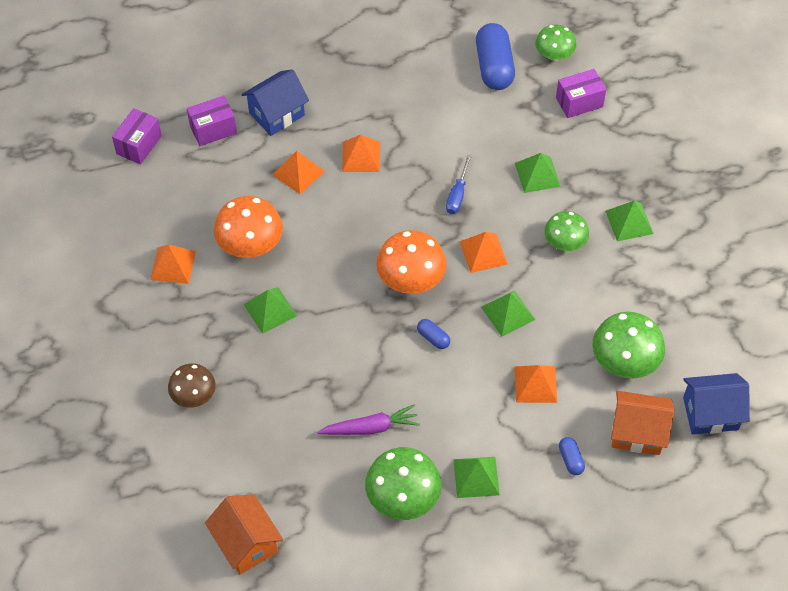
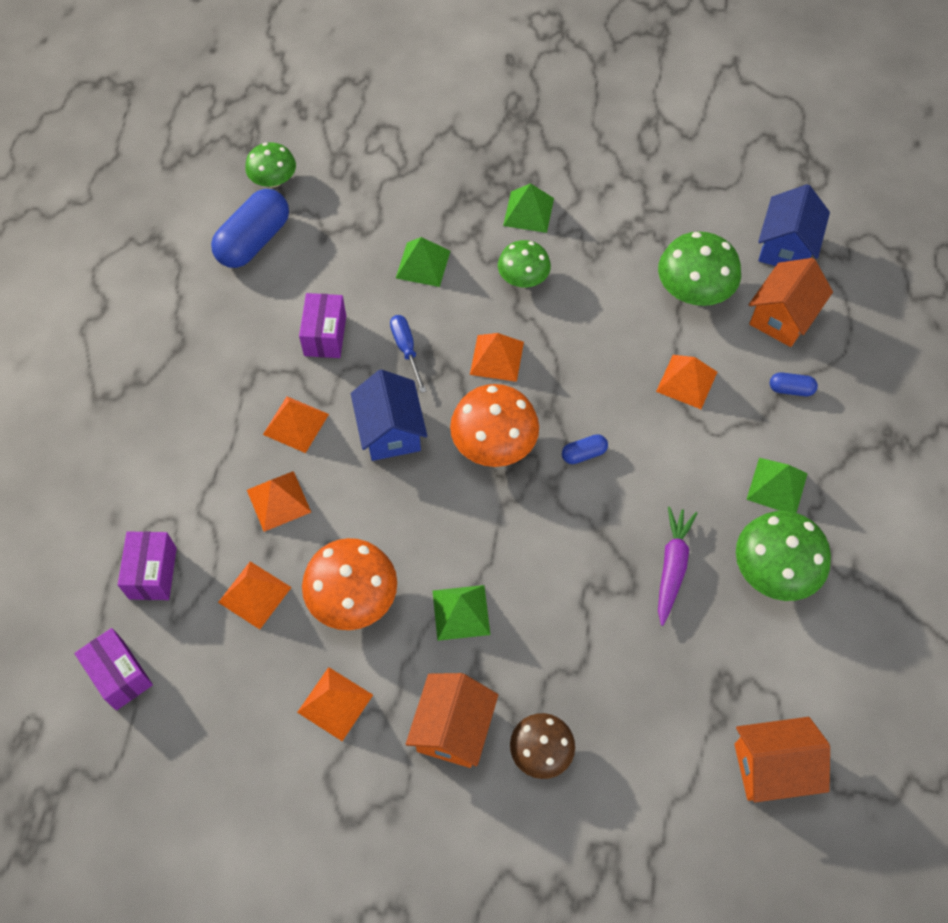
camera: 65 degrees left, 5 degrees up
blue house [241,69,309,136] -> blue house moved to [351,370,427,461]
blue screwdriver [446,154,472,214] -> blue screwdriver turned 150 degrees counterclockwise [390,315,426,393]
blue capsule [476,23,515,90] -> blue capsule turned 75 degrees counterclockwise [211,189,289,268]
green pyramid [481,290,535,337] -> none
purple box [556,69,606,118] -> purple box moved to [299,293,346,358]
none -> orange pyramid [218,561,292,629]
none -> orange house [406,673,498,768]

